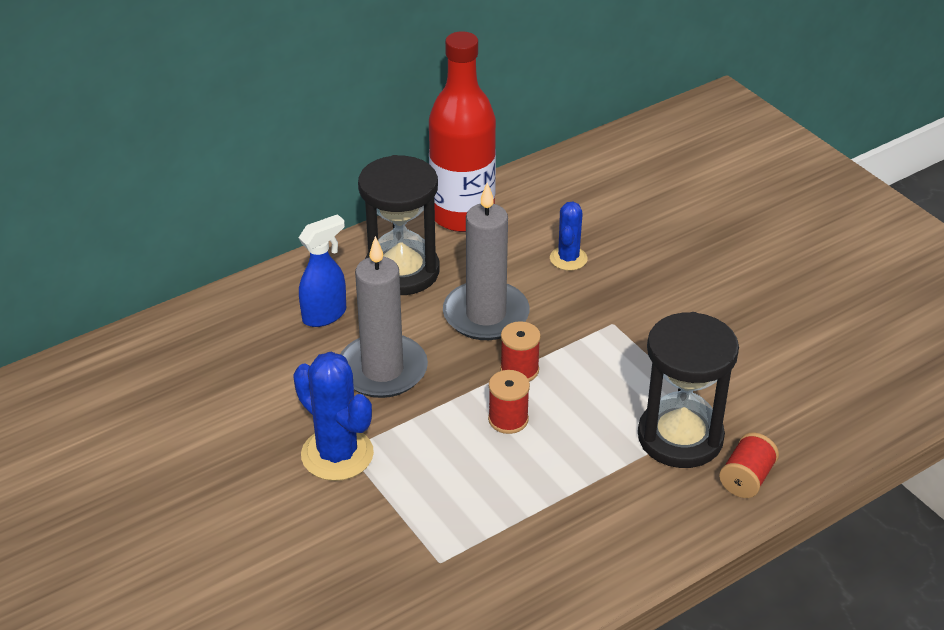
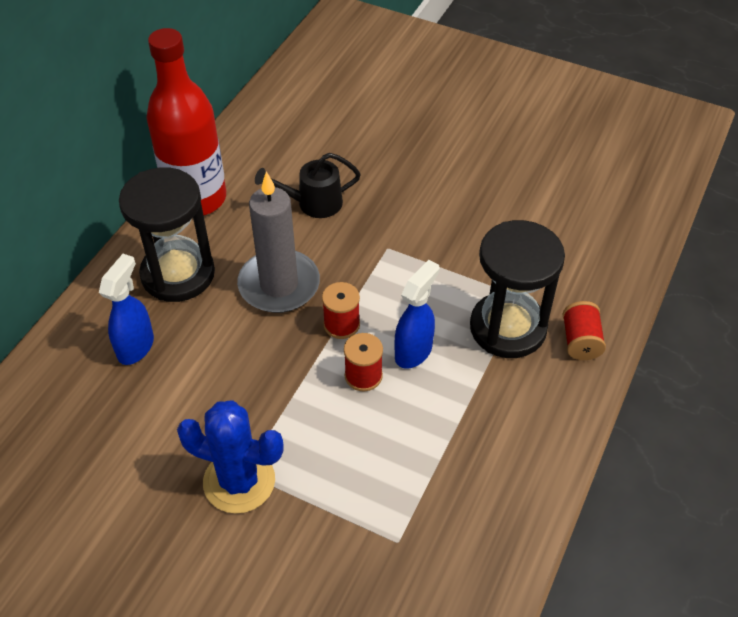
camera: 30 degrees left, 10 degrees up
grey candle [340,236,428,398] -> none
blue cactus [550,201,587,271] -> black watering can [255,153,361,218]
none -> blue spray bottle [394,260,440,369]

